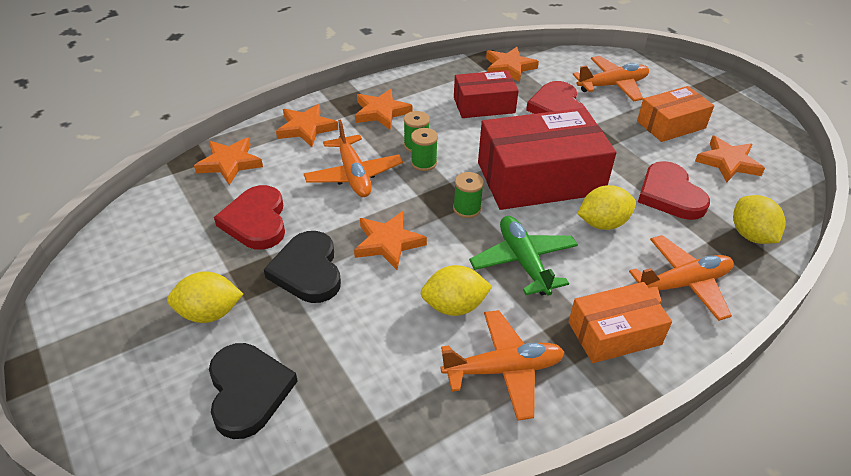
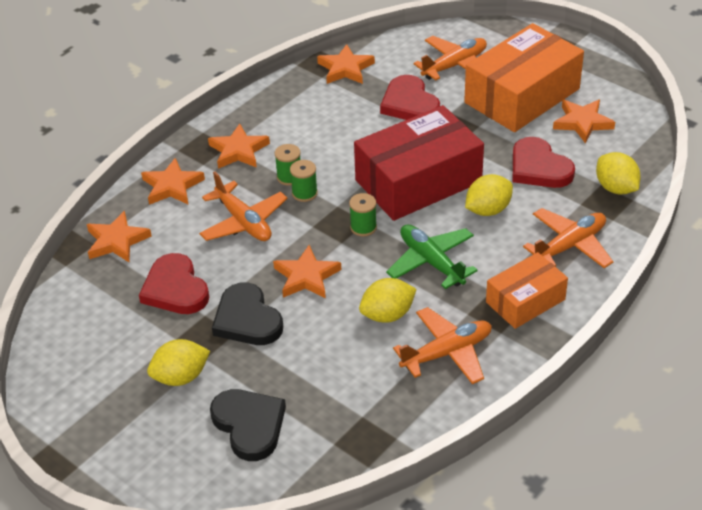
camera: 15 degrees left, 0 degrees up
red box [454,70,519,118] -> none
orange box [637,86,714,142] -> orange box [464,23,584,132], size x1.75

